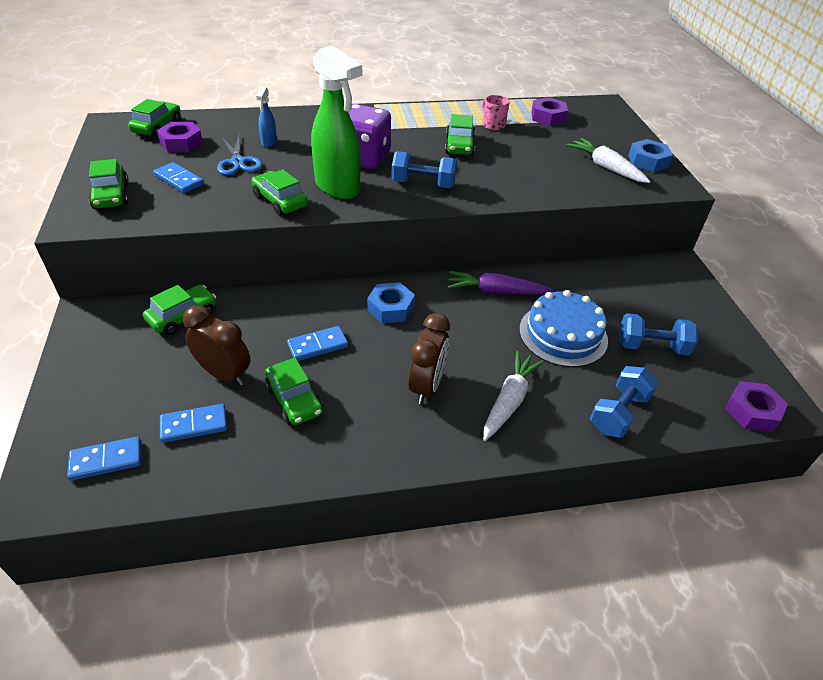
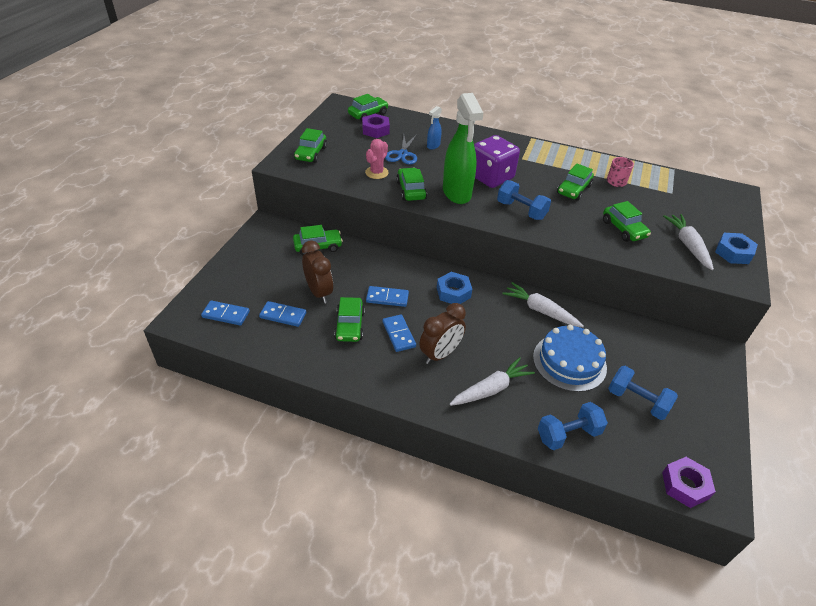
camera: 30 degrees right, 0 degrees up
blue domino [153,162,204,193] -> blue domino moved to [382,314,416,352]
purple carrot [448,271,553,295] -> white carrot [502,282,584,327]
purple nut [531,97,568,126] -> none
none -> pink cactus [365,139,389,179]
none -> green car [603,201,651,242]

